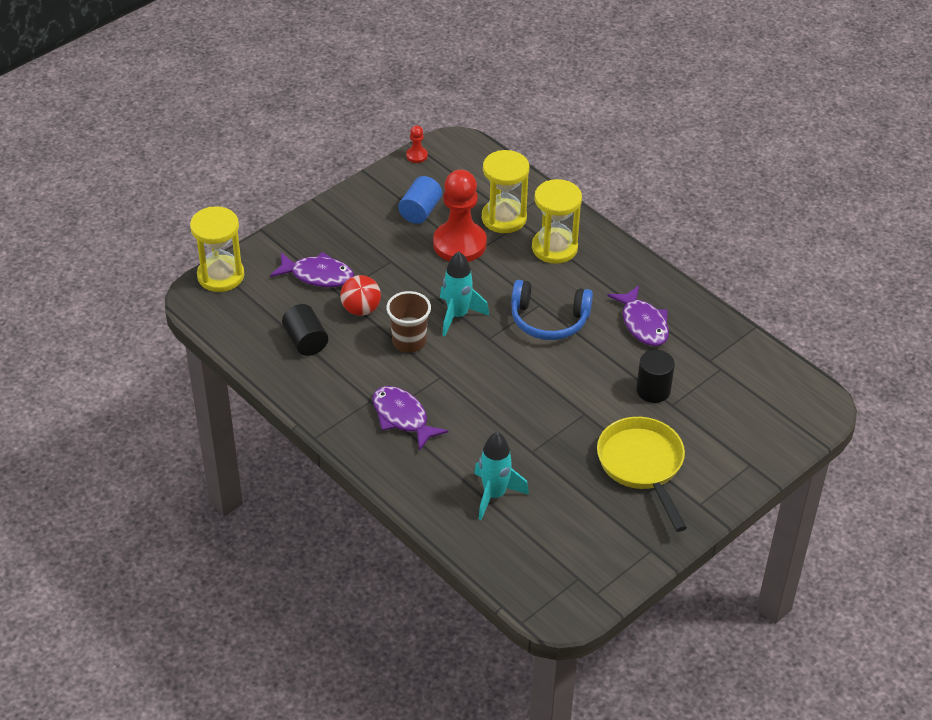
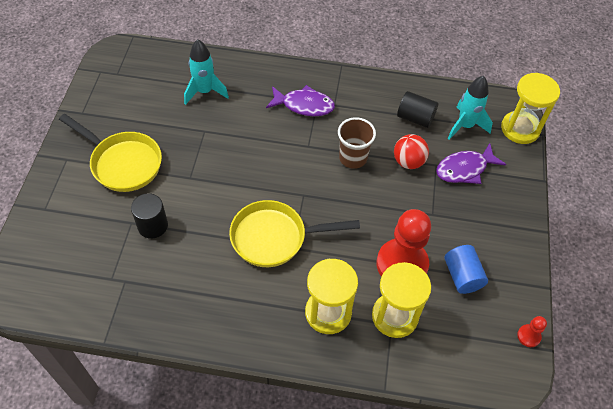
camera: 140 degrees right, 10 degrees up
turquoise rocket [440,251,489,336] -> turquoise rocket moved to [448,76,493,140]
blue headphones [511,280,593,340] -> yellow pan [229,200,360,267]
purple fish [607,285,669,346] -> none

